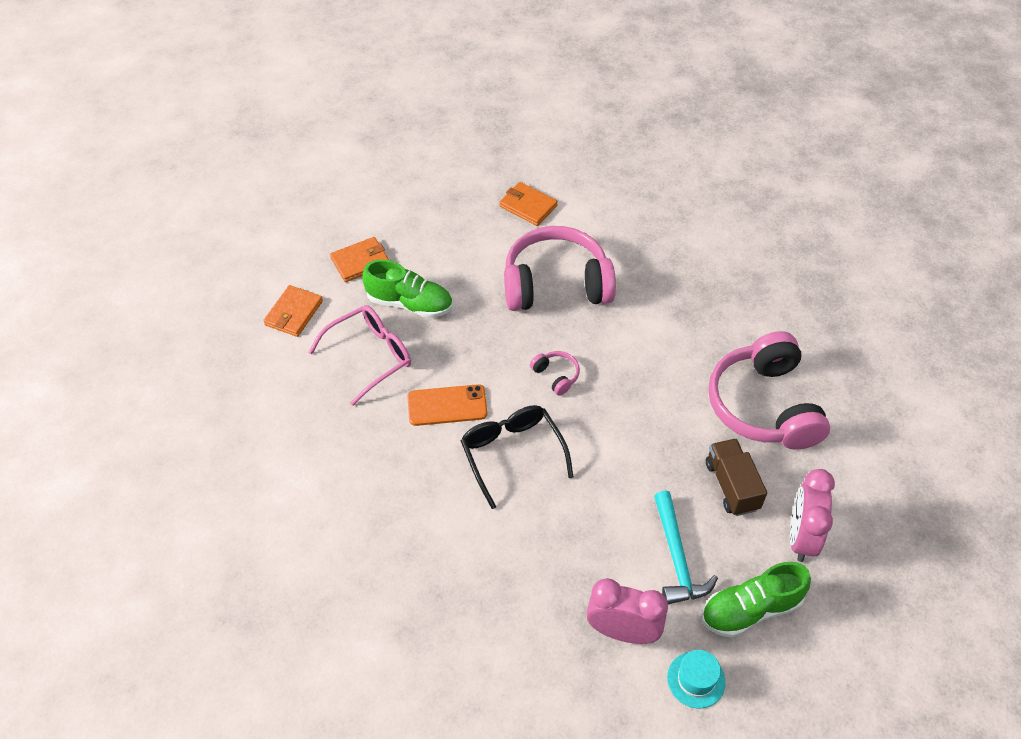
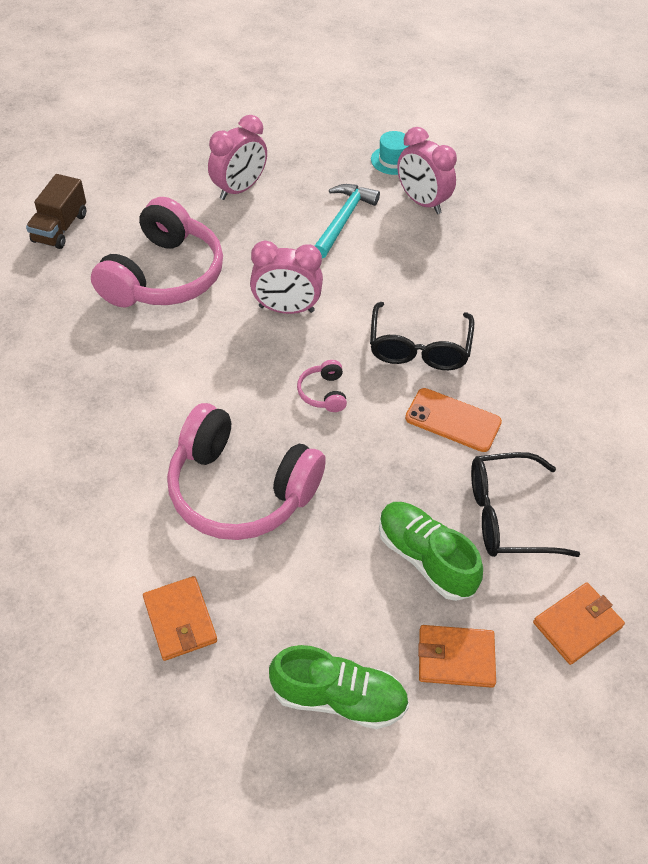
camera: 150 degrees left, 0 degrees up
pink glasses [309,305,411,406] -> black glasses [471,452,580,557]
green shoe [702,562,811,638] -> green shoe moved to [269,645,409,729]
brown truck [706,438,767,516] -> brown truck moved to [26,174,86,249]
none -> pink clock [250,240,323,314]

